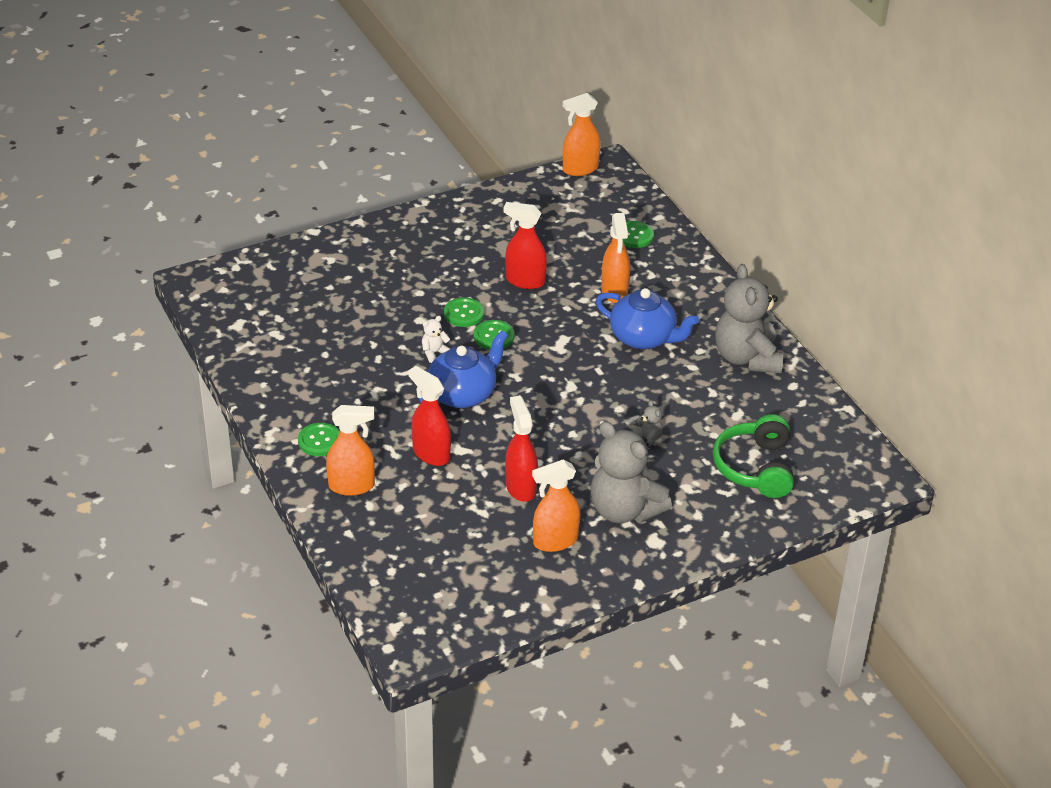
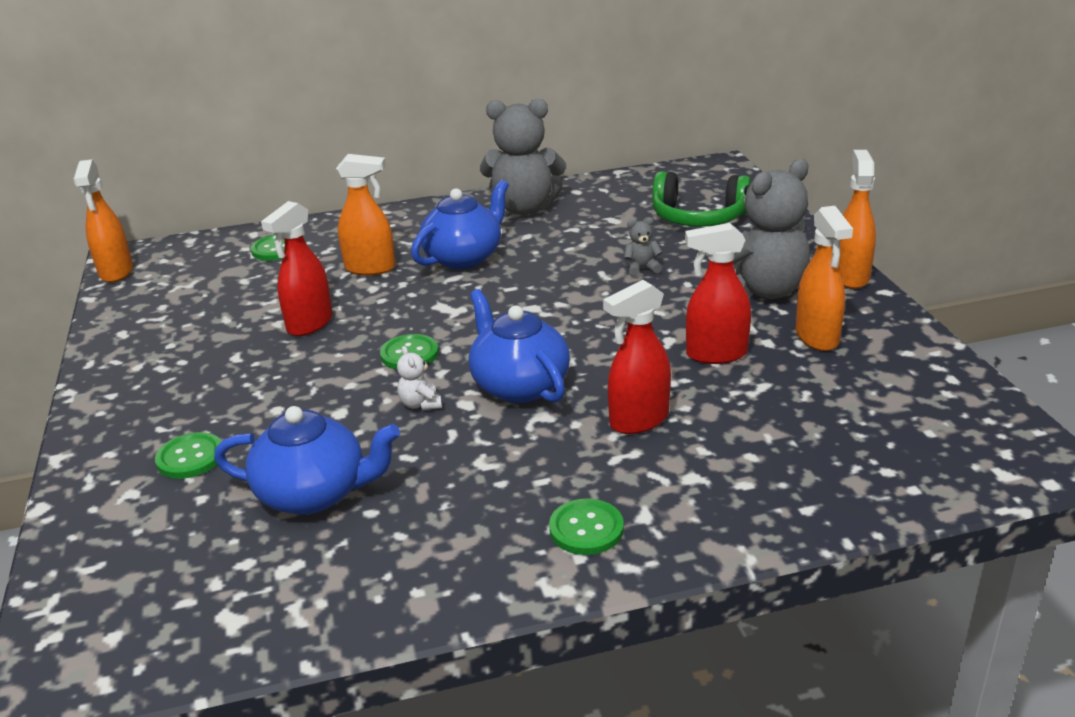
camera: 75 degrees left, 10 degrees down
orange spray bottle [326,405,375,496] -> orange spray bottle moved to [838,150,876,289]
green button [444,297,484,327] -> green button moved to [155,432,222,479]
none -> blue teapot [214,406,400,515]

